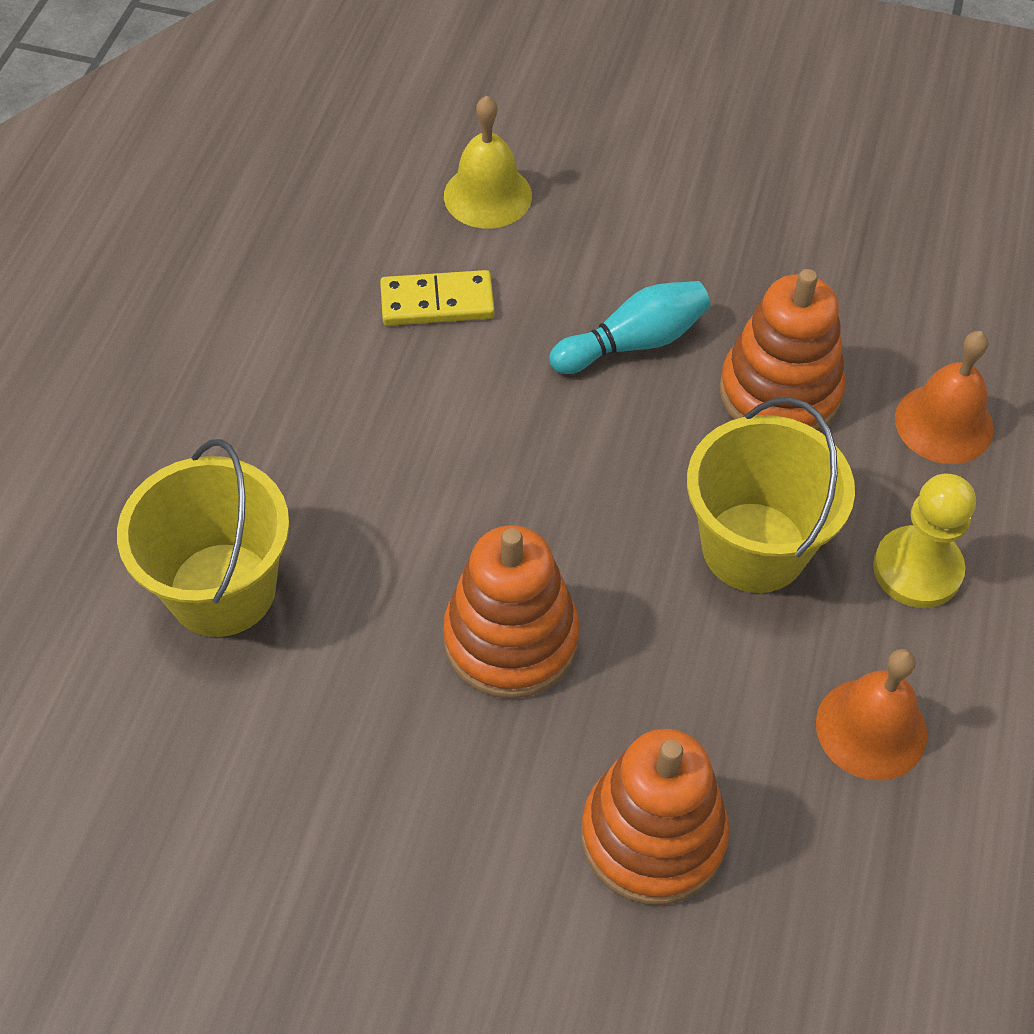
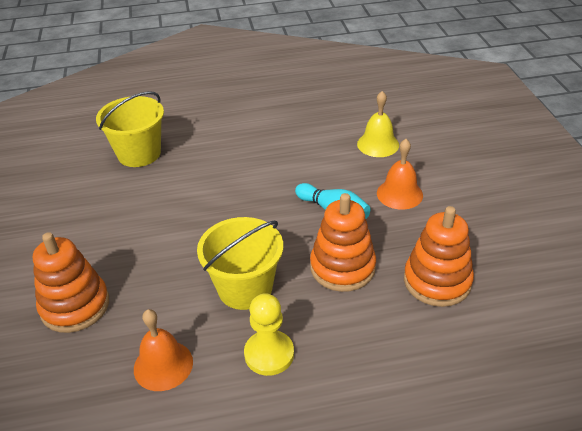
camera: 65 degrees right, 15 degrees down
yellow domino [380,270,495,326] -> none
orange stacking toy [443,525,580,699] -> orange stacking toy moved to [404,206,474,307]
orange bell [895,331,994,464] -> orange bell moved to [377,139,423,210]

